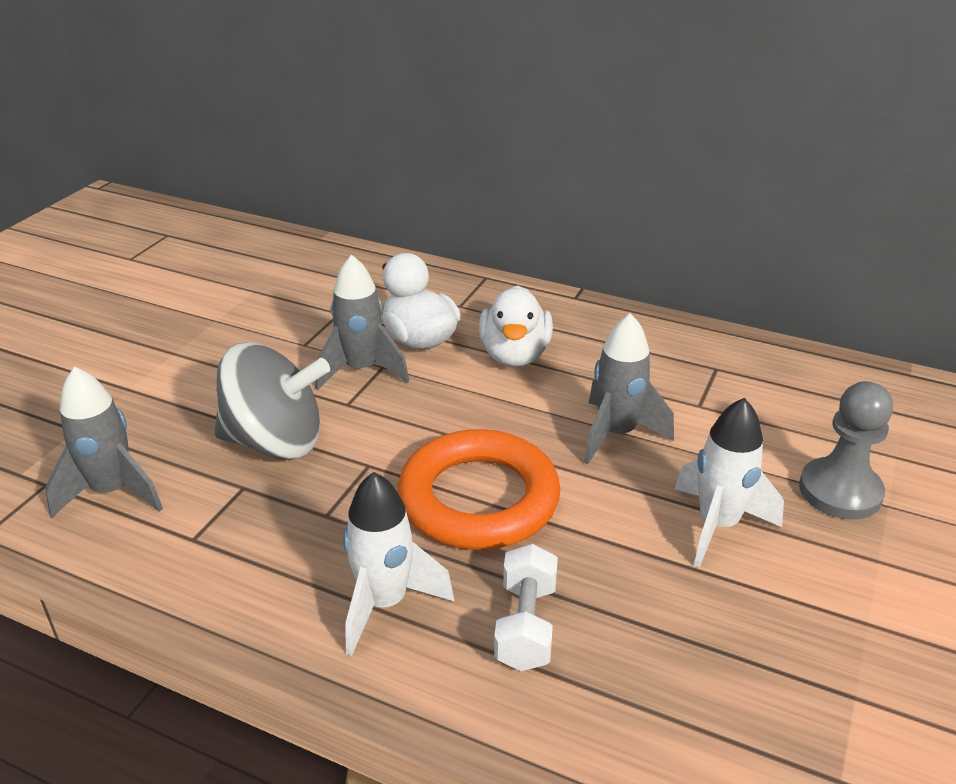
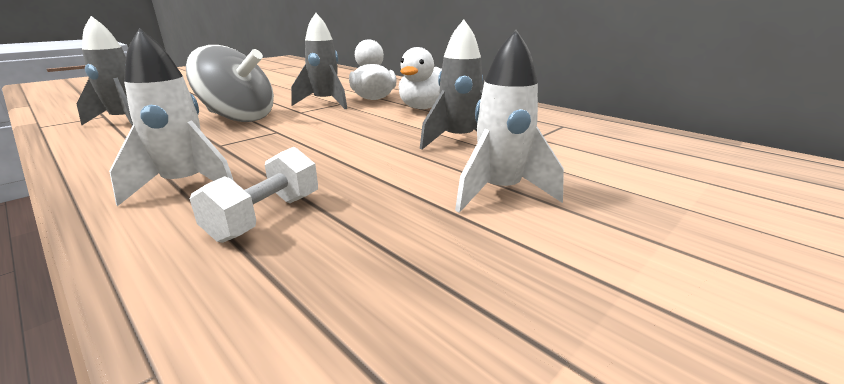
camera: 20 degrees right, 10 degrees down
orange ring [398,429,561,550] -> none
grey pawn [799,381,893,520] -> none

